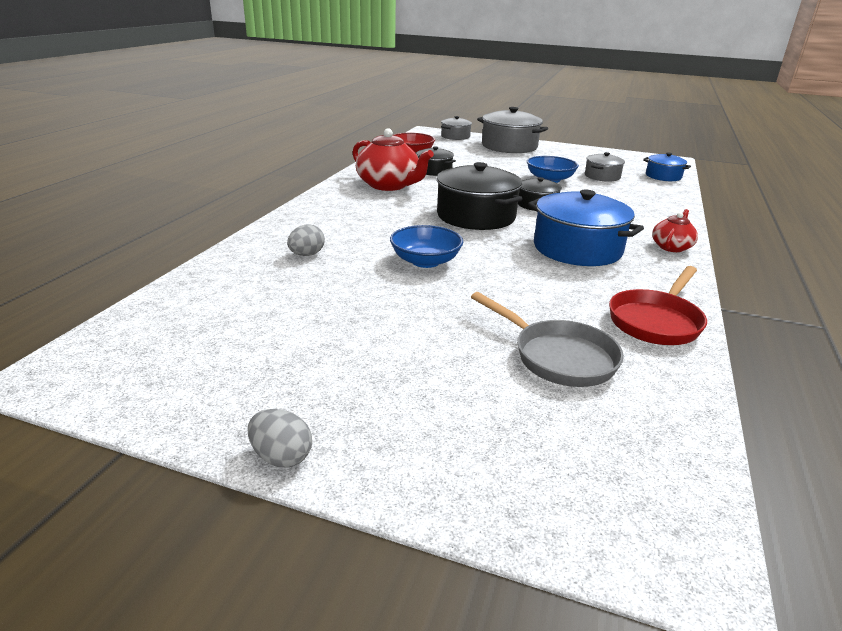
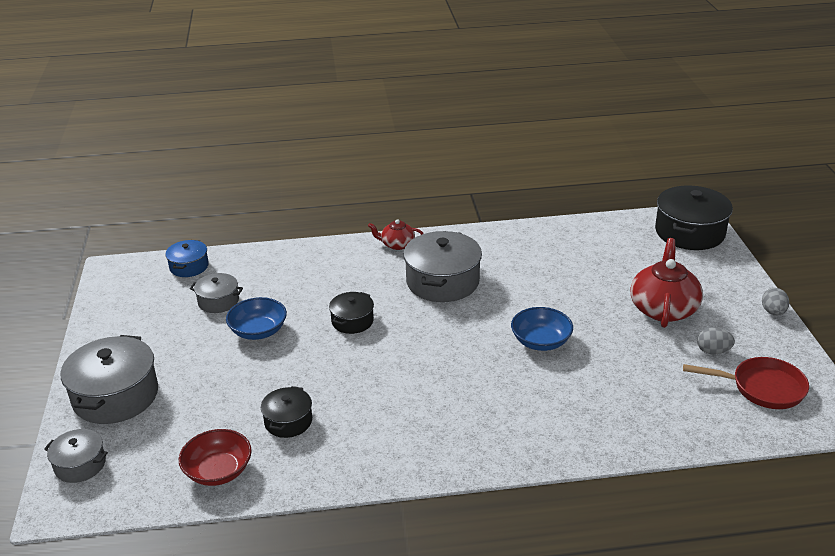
camera: 115 degrees left, 5 degrees up
grey egg [287,224,325,256] -> grey egg moved to [697,328,735,354]
red teapot [352,128,434,191] -> red teapot moved to [630,238,703,328]
black pot [436,162,523,230] -> black pot moved to [655,185,733,250]
grey pan [471,292,624,387] -> none
blue pot [528,190,644,266] -> grey pot [403,231,482,302]
red pan [609,266,707,345] -> red pan moved to [683,357,809,409]

